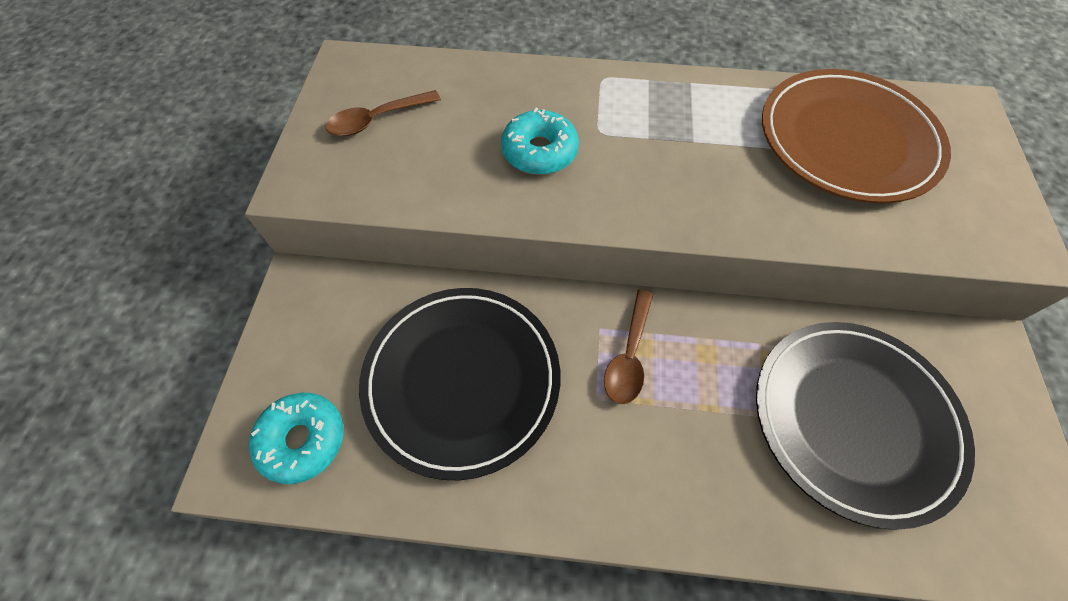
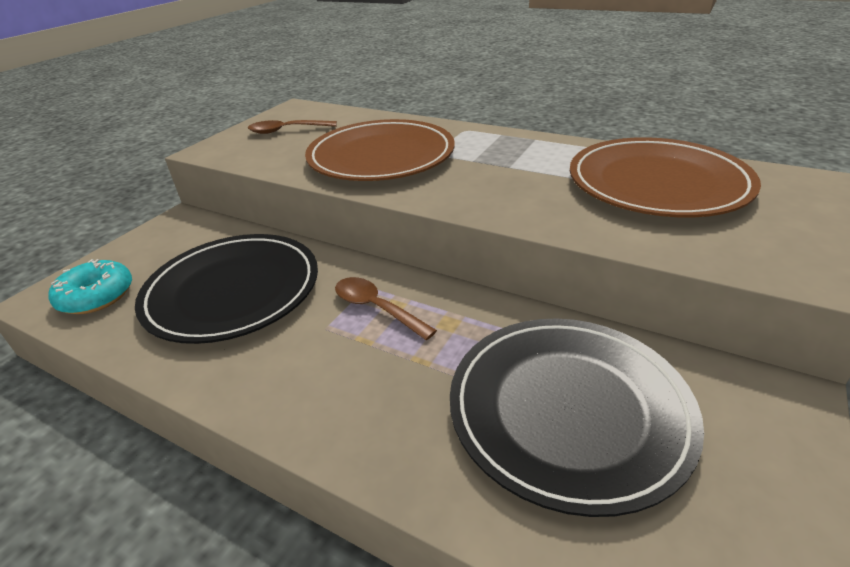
camera: 25 degrees right, 25 degrees down
turquoise donut [501,108,579,175] -> brown plate [305,119,455,181]
brown spoon [604,290,653,404] -> brown spoon turned 90 degrees clockwise [335,277,437,340]

